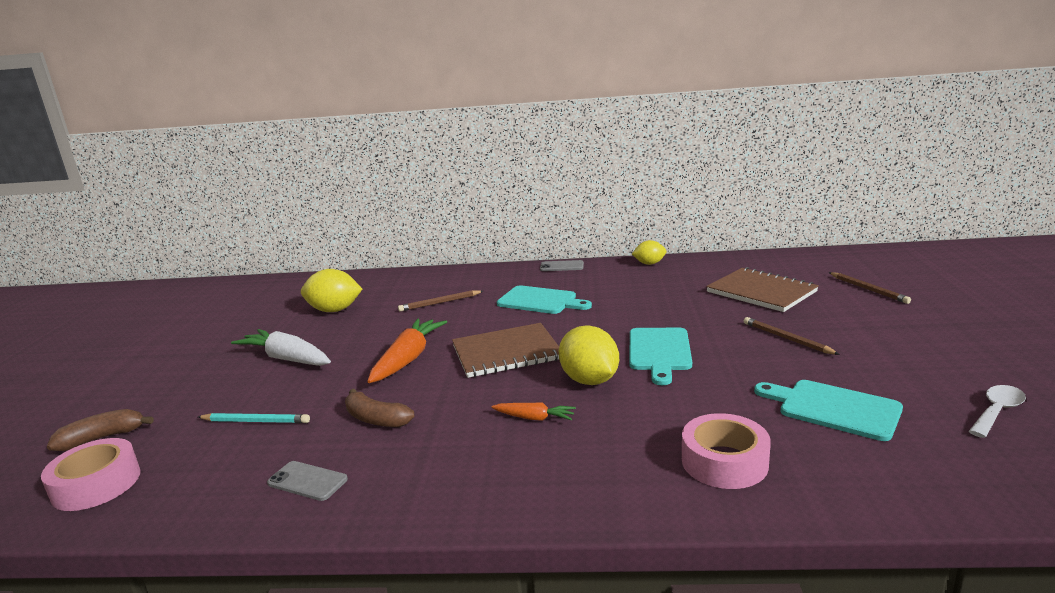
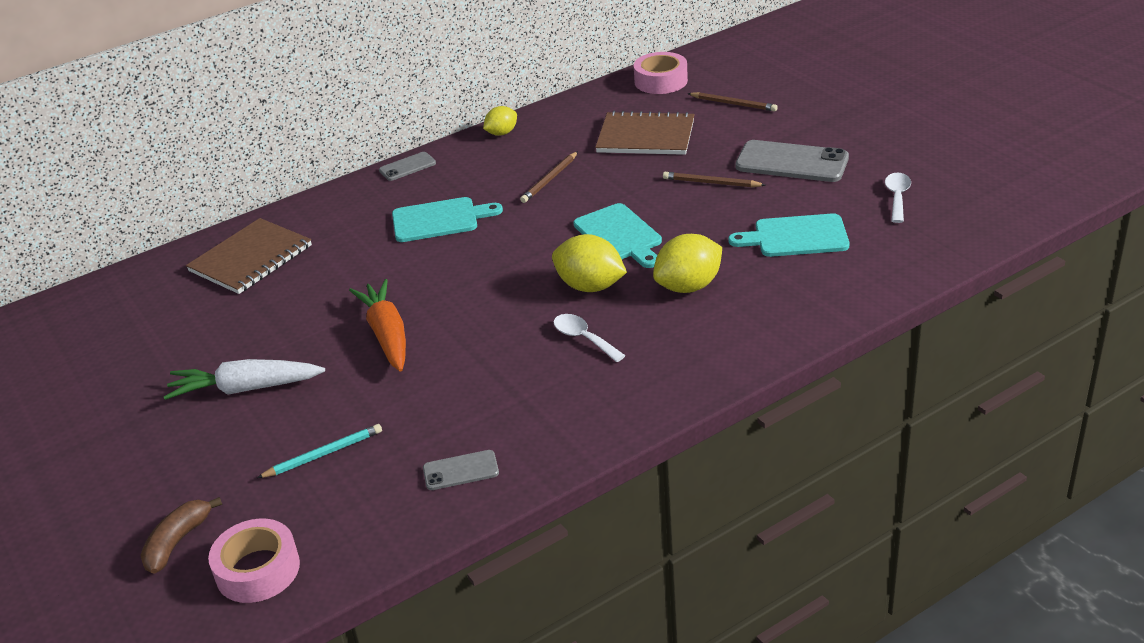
camera: 35 degrees left, 15 degrees up
yellow lemon [301,269,362,312] -> yellow lemon moved to [653,234,722,293]
brown banana [345,389,414,427] -> none
brown pencil [398,290,483,312] -> brown pencil moved to [520,151,578,203]
brown notebook [452,323,559,378] -> brown notebook moved to [186,218,312,294]
orange carrot [491,403,576,421] -> white spoon [554,314,626,362]
pink tape [682,413,771,489] -> pink tape moved to [634,52,688,94]
none -> grey phone [736,140,849,182]

